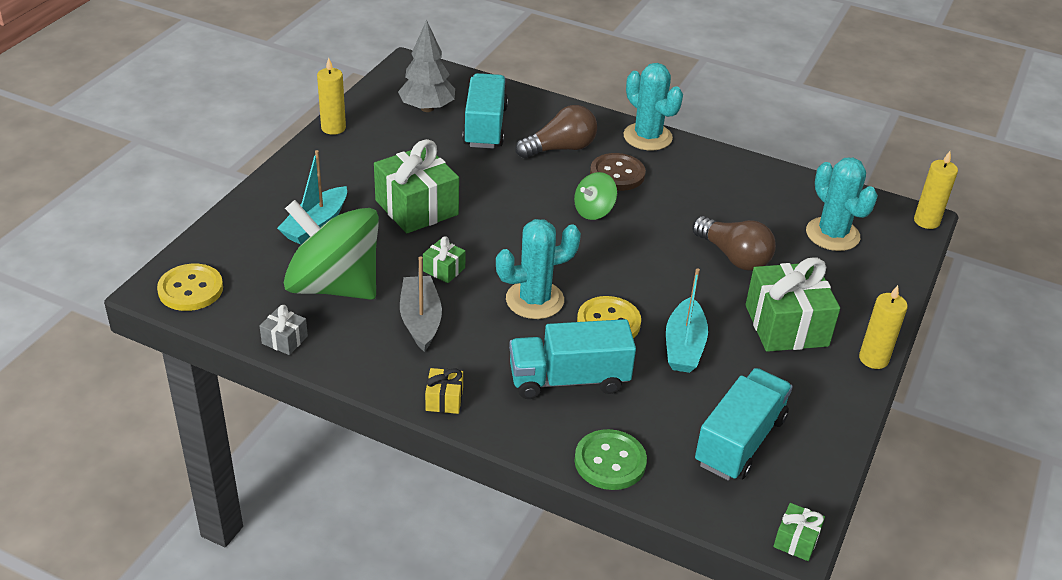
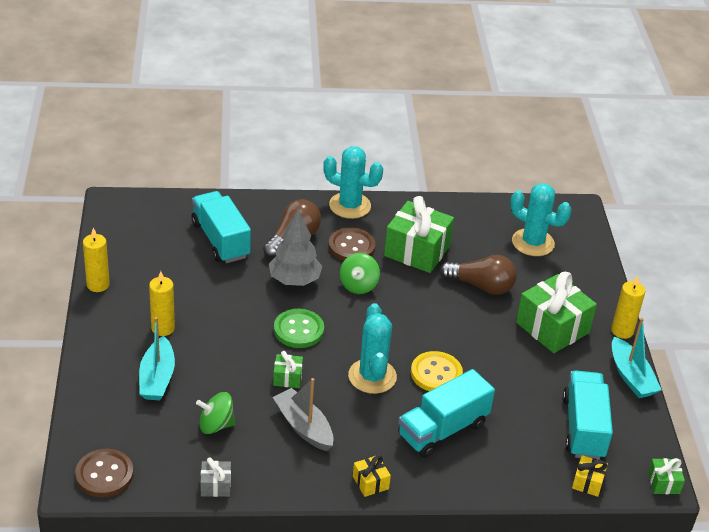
camera: 30 degrees left, 0 degrees up
yellow button [157,264,223,311] -> brown button [75,449,133,497]
green spinning top [284,200,379,300] -> green spinning top [196,392,236,434], size x0.45
green gift [374,139,459,233] -> green gift moved to [384,196,454,273]
grey tree [398,20,455,112] -> grey tree moved to [269,209,322,286]
turquoise cactus [496,219,581,319] -> turquoise cactus turned 45 degrees counterclockwise [348,303,397,394]
green button [574,429,647,490] -> green button moved to [274,309,324,348]
turquoise boat [666,268,708,373] -> turquoise boat moved to [612,318,661,398]
yellow candle [914,151,958,229] -> yellow candle moved to [149,271,175,336]
none -> yellow gift [572,455,608,497]

